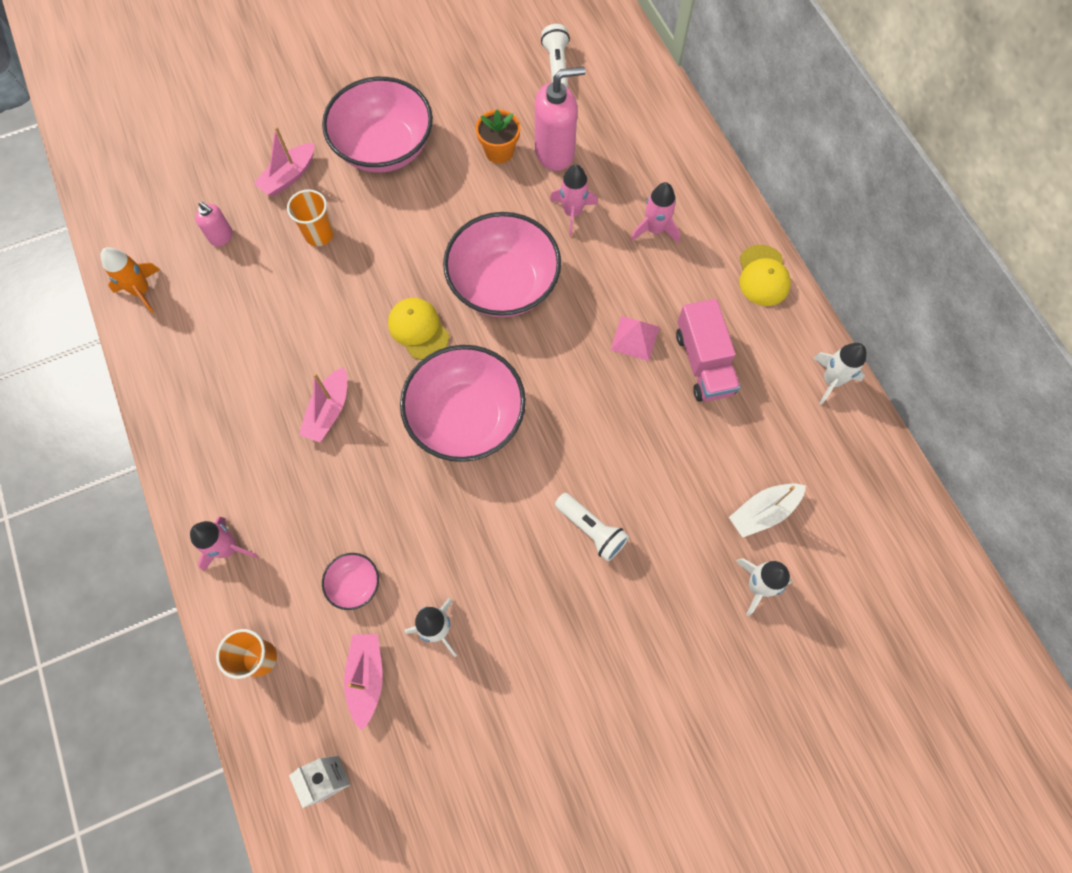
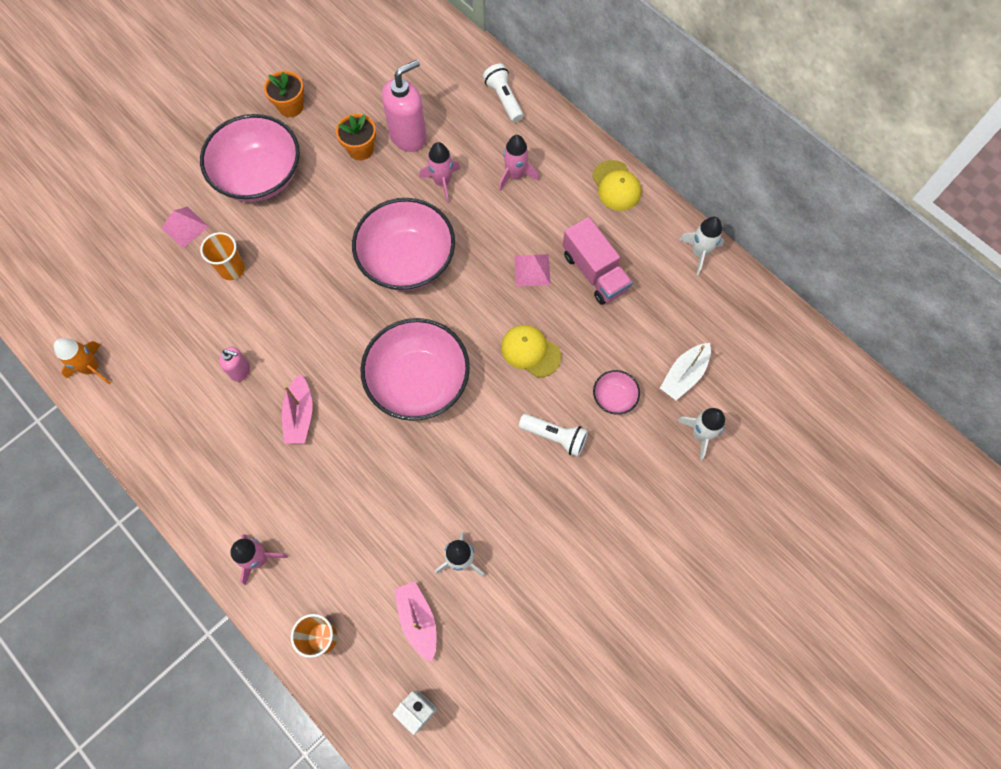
camera: 20 degrees left, 0 degrees up
pink soap dispenser [195,202,233,247] -> pink soap dispenser moved to [219,347,250,382]
pink boat [254,126,315,197] -> pink pyramid [161,206,209,248]
pink bowl [322,553,379,610] -> pink bowl moved to [593,370,640,415]
yellow cap [388,298,449,360] -> yellow cap moved to [501,325,561,377]
white flashlight [541,24,570,87] -> white flashlight moved to [483,64,523,123]
none -> orange flower pot [264,71,304,117]

